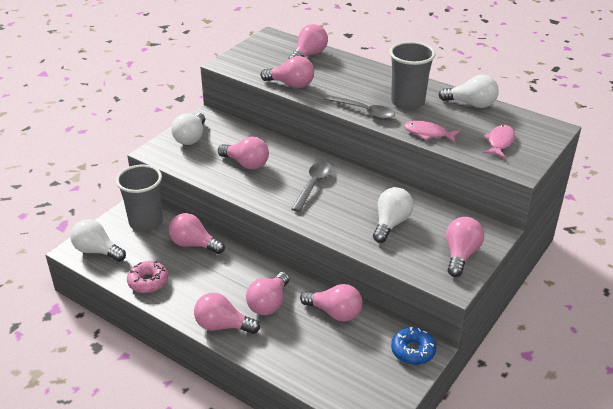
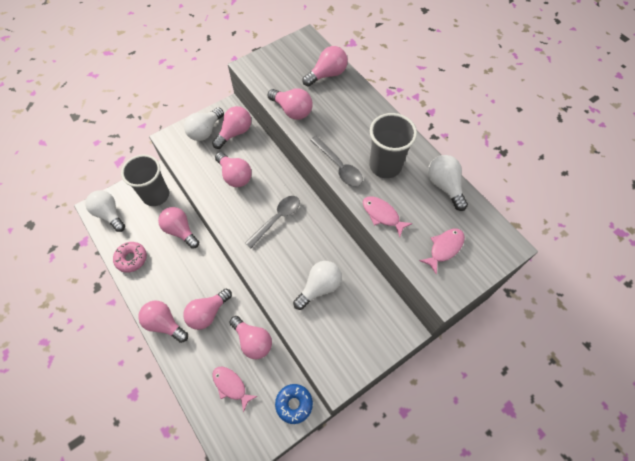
camera: 20 degrees right, 25 degrees up
white light bulb [439,75,499,108] -> white light bulb turned 150 degrees counterclockwise [428,155,468,211]
pink light bulb [446,217,484,277] -> pink light bulb moved to [212,106,251,149]
none -> pink fish [212,367,258,412]

